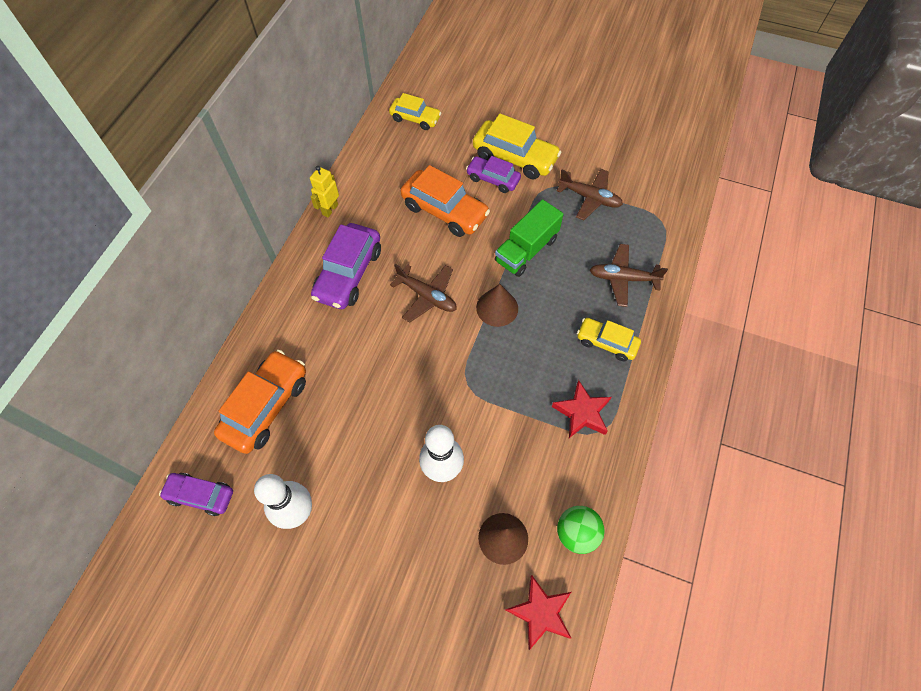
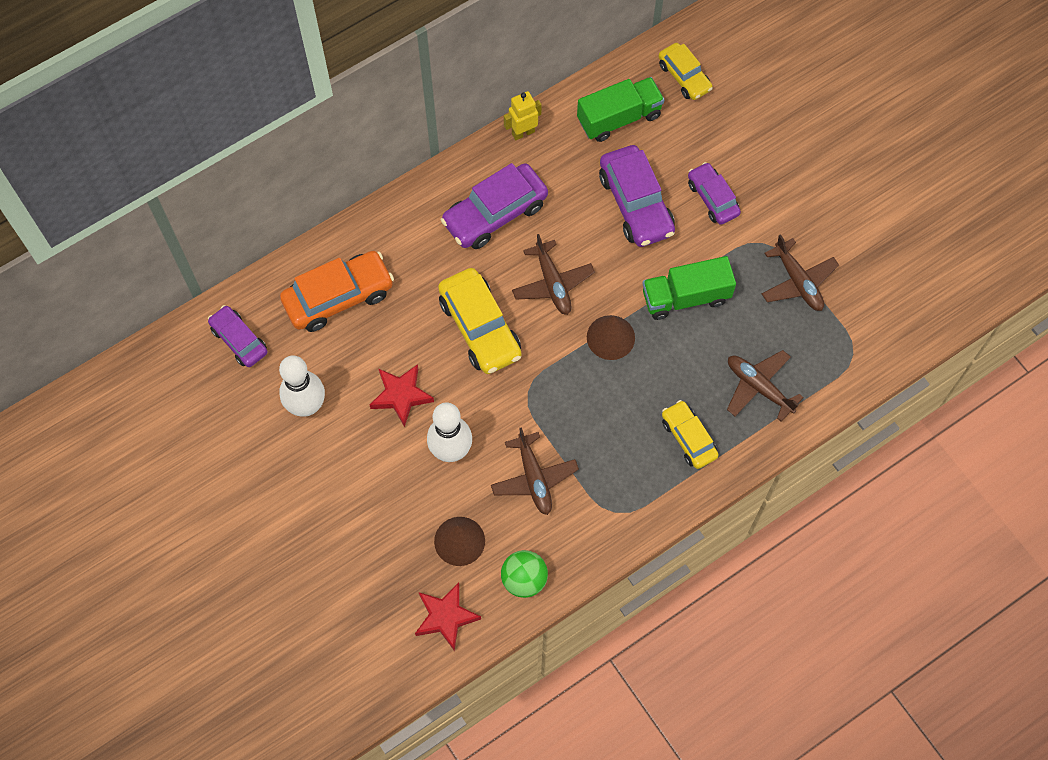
camera: 35 degrees right, 5 degrees up
orange car [400,165,490,237] -> purple car [599,145,675,247]
yellow car [473,114,561,179] -> yellow car moved to [438,268,521,374]
red star [552,380,612,438] -> red star moved to [370,364,434,427]
none -> brown plane [491,427,579,515]
none -> green truck [577,77,664,142]

